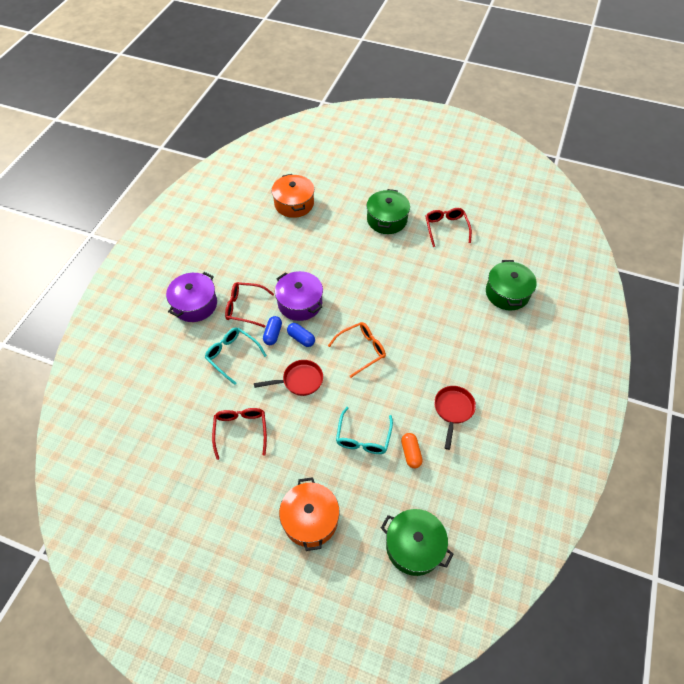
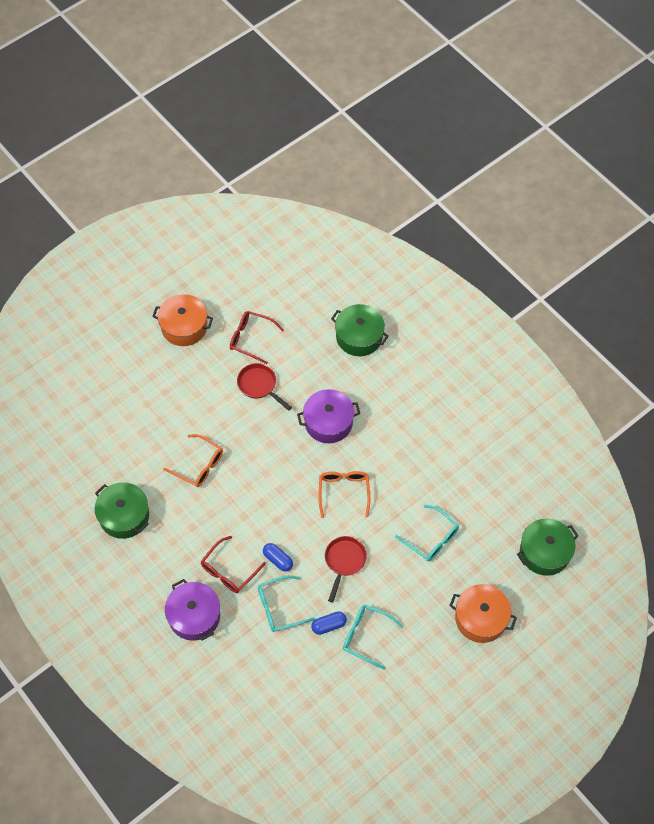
camera: 60 degrees left, 5 degrees up
red glasses [212,408,267,460] -> turquoise glasses [343,604,403,669]
orange pot [272,174,314,218] -> orange pot moved to [152,294,213,346]
purple pot [275,271,323,321] -> purple pot moved to [297,389,360,443]
blue capsule [287,323,315,347] -> blue capsule moved to [311,611,347,635]
green pot [367,189,410,234] -> green pot moved to [95,482,149,539]
orange capsule [401,433,423,468] -> none
red pan [434,386,476,450] -> red pan moved to [237,363,292,411]
none -> orange glasses [163,434,223,487]

